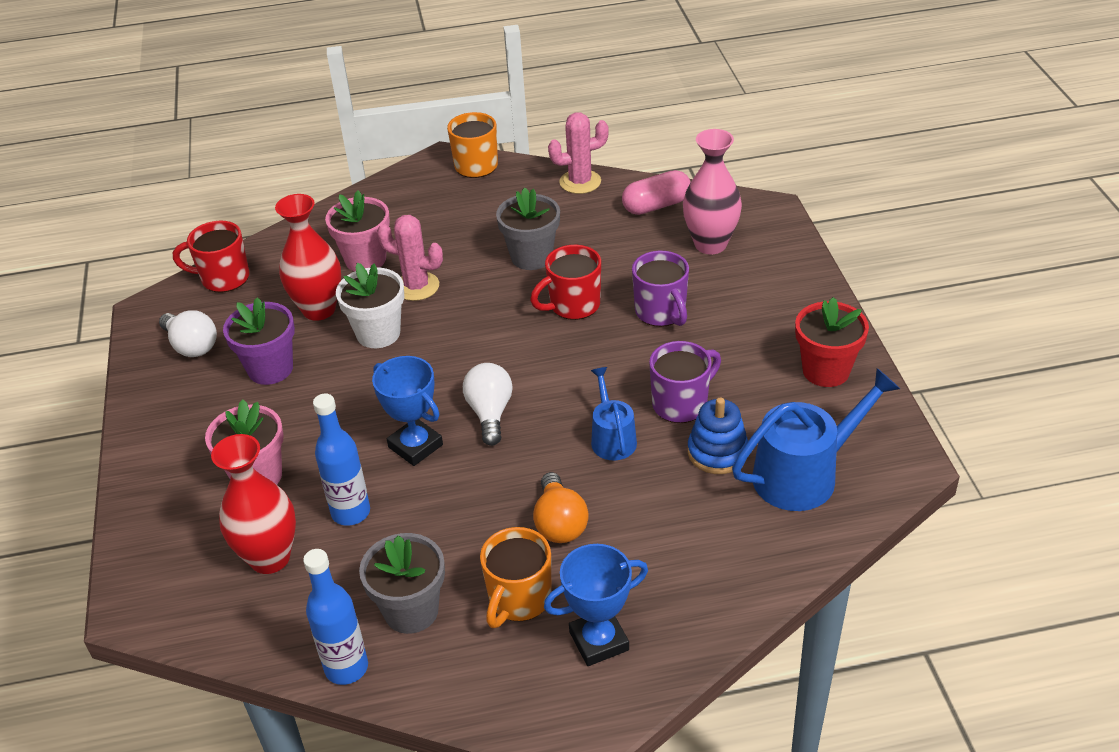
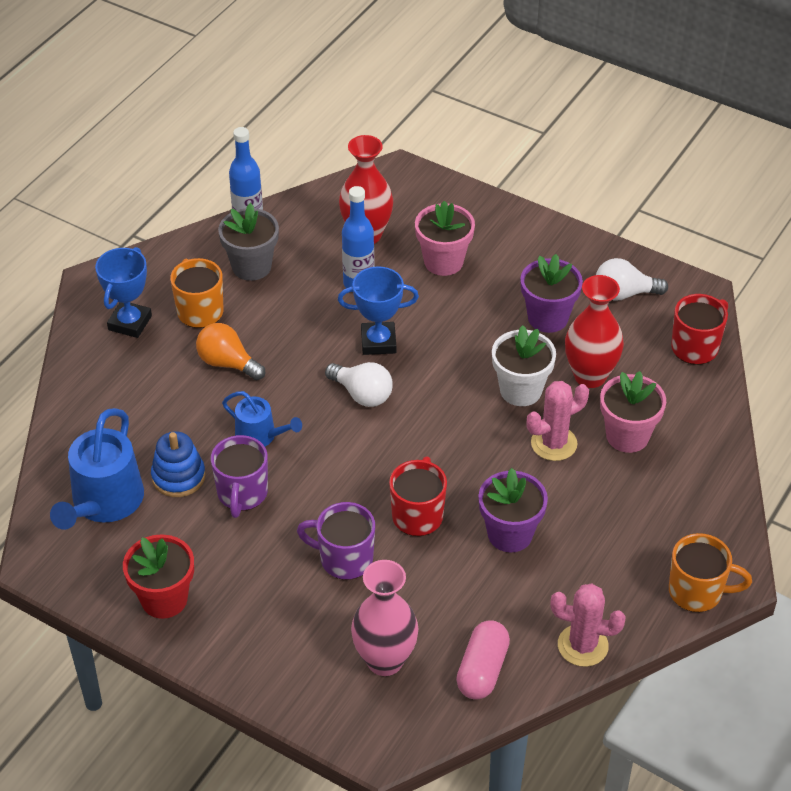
camera: 130 degrees right, 5 degrees up
grey flower pot [496,187,560,270] -> purple flower pot [478,468,548,552]
pink cactus [548,112,609,194] -> pink cactus turned 75 degrees clockwise [550,584,626,667]

